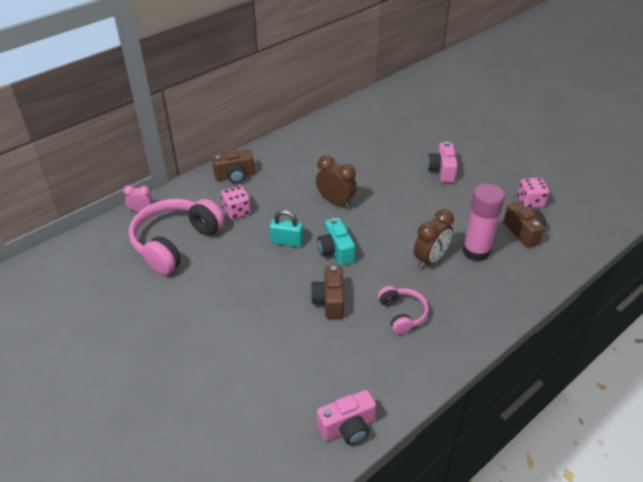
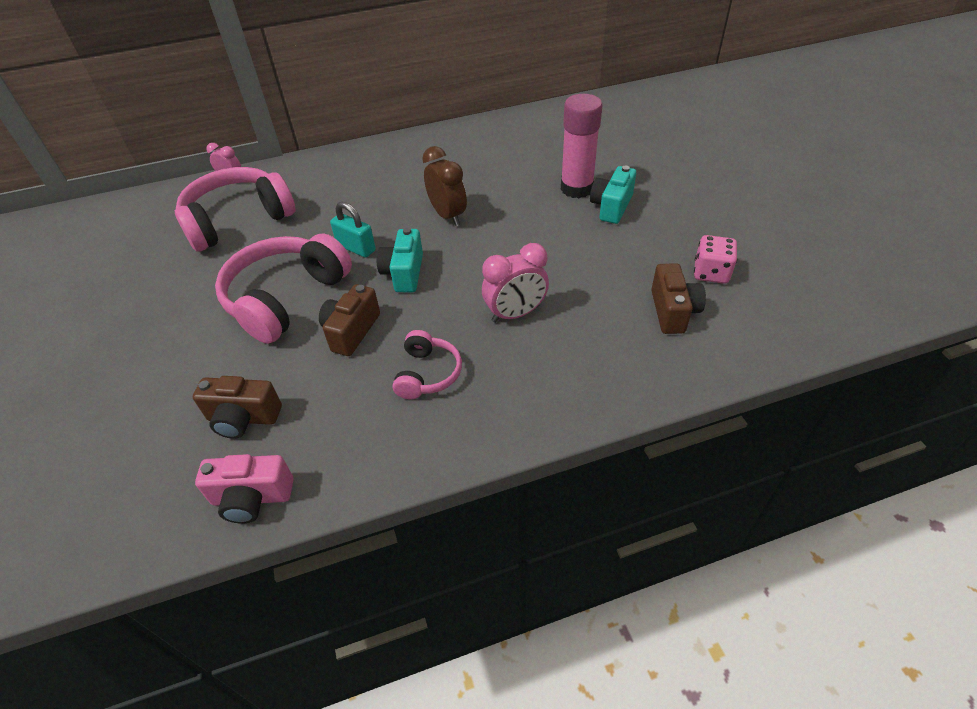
camera: 25 degrees right, 5 degrees up
brown camera [212,149,255,183] -> brown camera moved to [193,376,282,439]
pink dice [221,186,251,219] -> none
brown clock [414,209,454,269] -> pink clock [482,243,549,323]
pink camera [428,141,458,183] -> turquoise camera [590,165,636,224]
pink glue stick [462,183,505,261] -> pink glue stick moved to [561,94,602,198]
none -> pink headphones [215,233,352,344]

